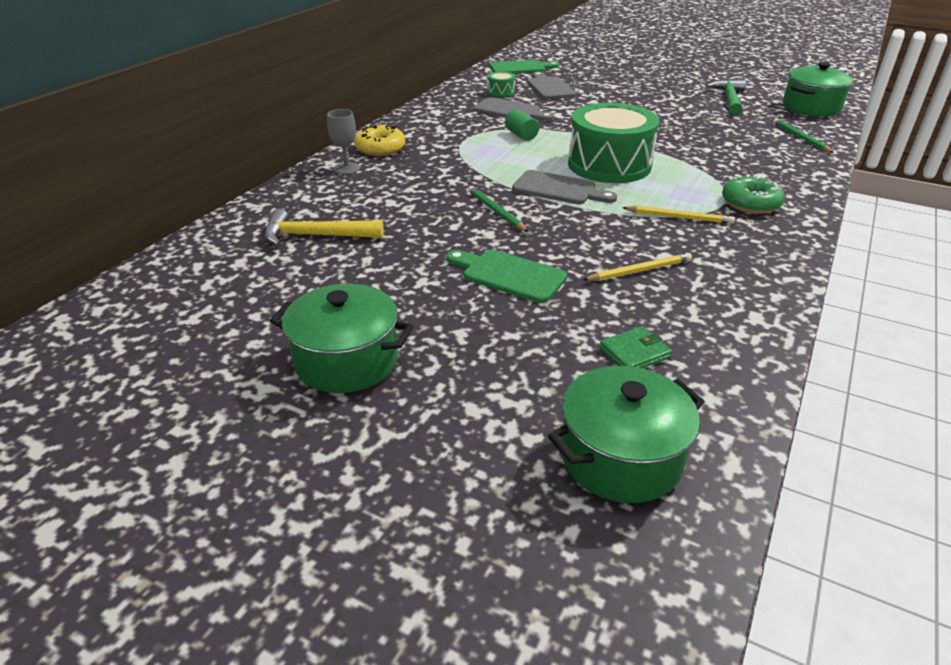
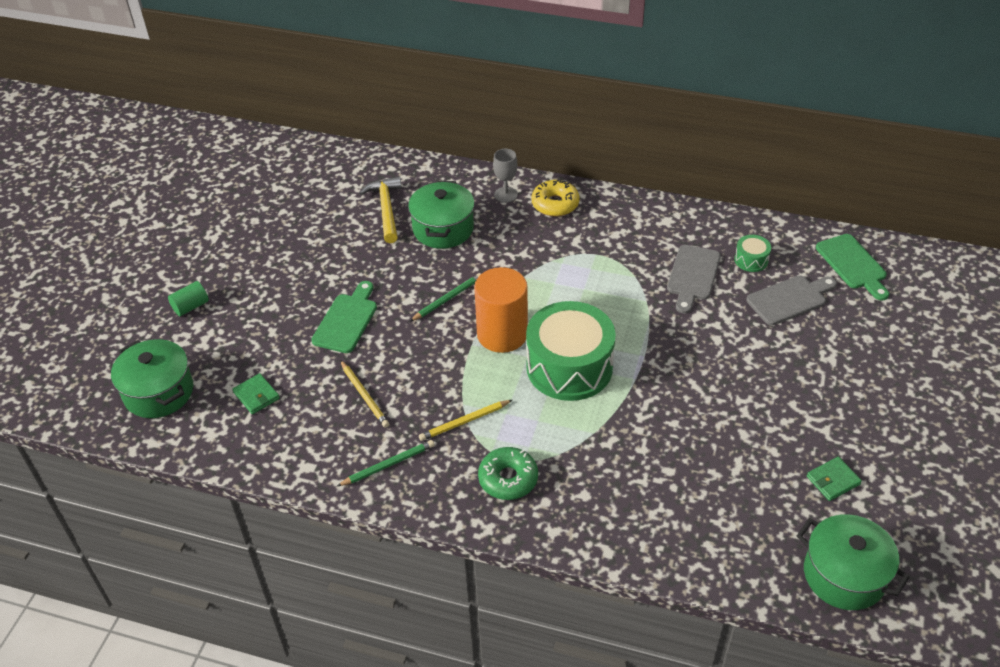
camera: 80 degrees right, 10 degrees up
green pot [270,284,414,393] -> green pot moved to [408,180,475,249]
green cylinder [505,110,539,141] -> green cylinder moved to [168,281,209,316]
grey cutting board [512,170,617,204] -> orange cylinder [474,267,528,353]
yellow pencil [622,206,735,224] -> yellow pencil turned 60 degrees clockwise [419,400,512,441]
green hammer [706,79,746,115] -> green wallet [807,456,862,501]
green pencil [773,118,834,153] -> green pencil moved to [337,440,435,486]

